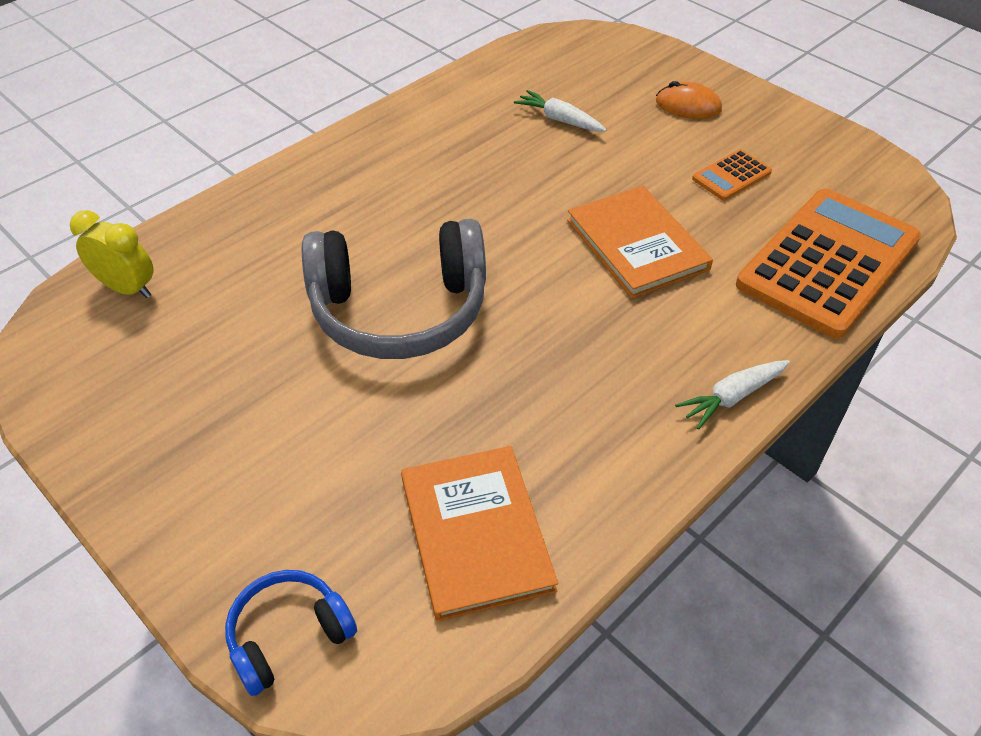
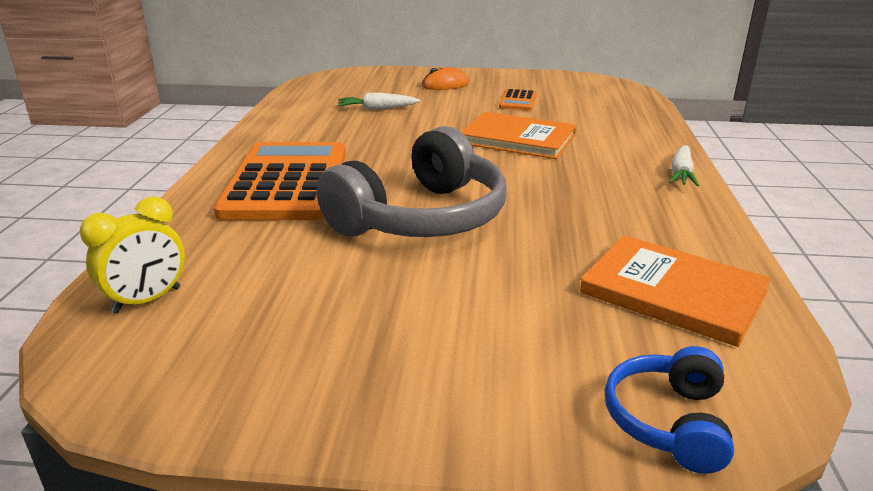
camera: 40 degrees left, 20 degrees down
yellow clock [70,210,154,298] -> yellow clock turned 150 degrees clockwise [79,196,185,314]
orange calculator [736,189,921,339] -> orange calculator moved to [214,142,346,220]

